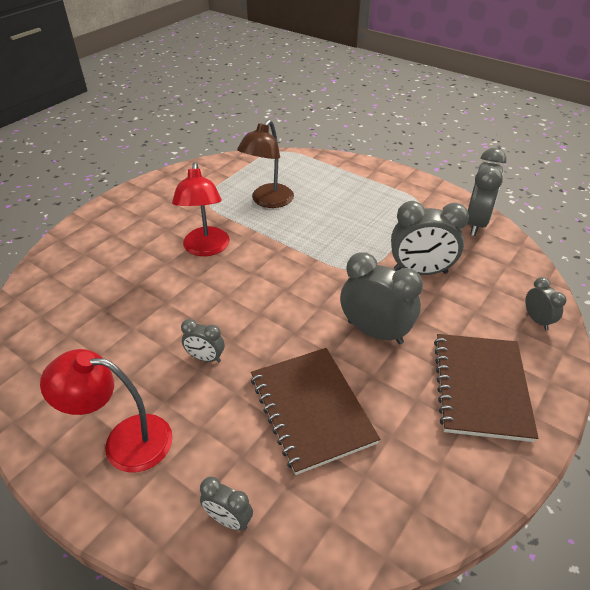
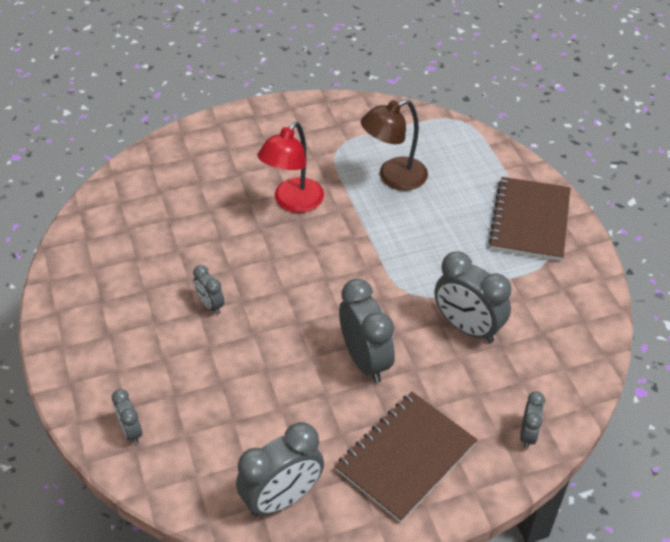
camera: 35 degrees right, 5 degrees up
red lamp [40,349,173,473] -> none
brown notebook [251,348,380,475] -> brown notebook moved to [488,177,570,261]
grey clock [467,148,507,236] -> grey clock moved to [236,422,324,516]

